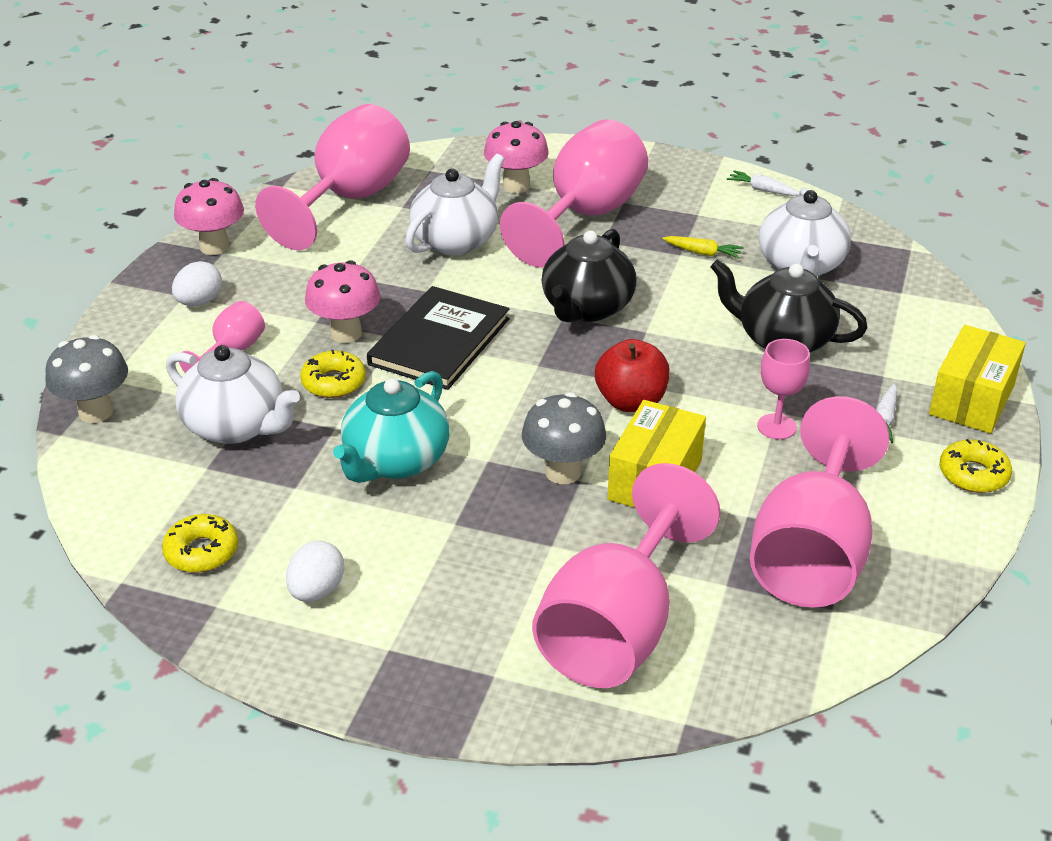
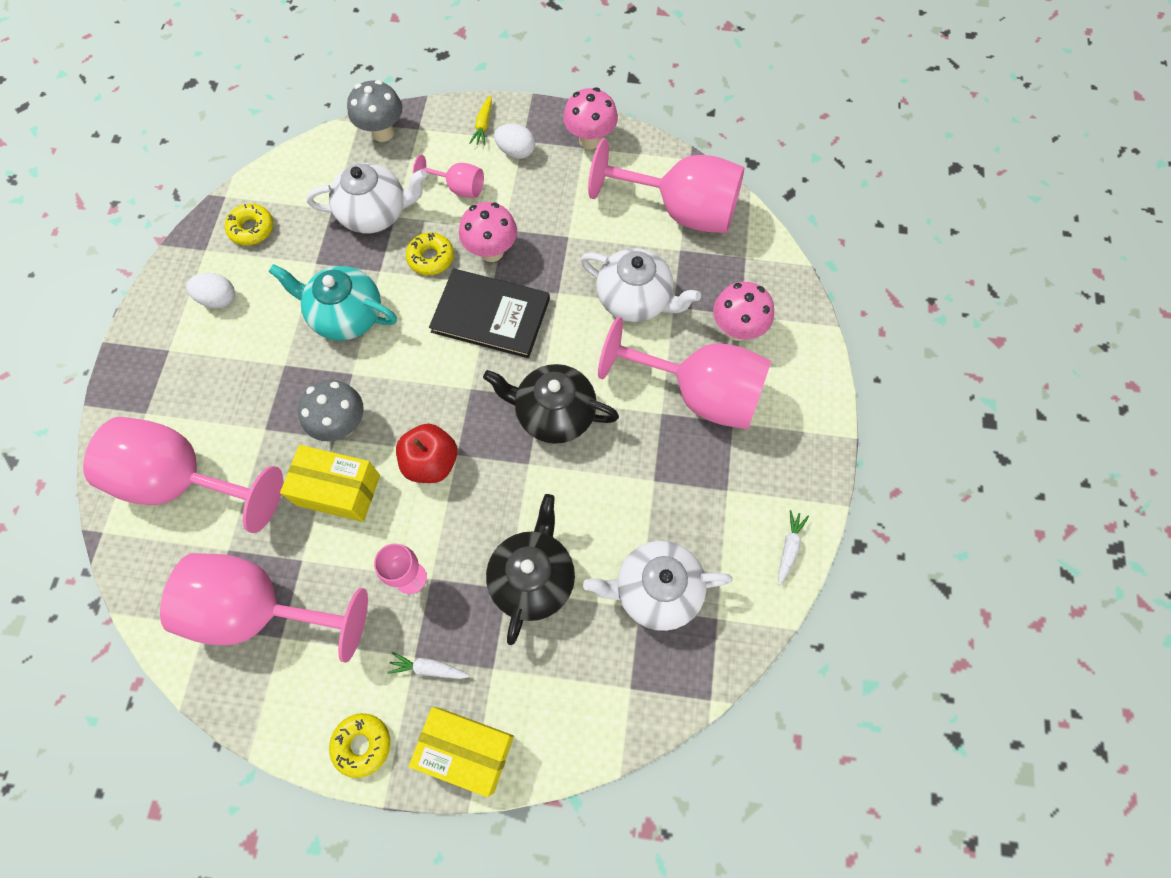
camera: 80 degrees right, 30 degrees up
white teapot [166,345,300,444] -> white teapot turned 120 degrees counterclockwise [307,163,427,233]
yellow carrot [662,236,744,259] -> yellow carrot moved to [470,95,492,146]

